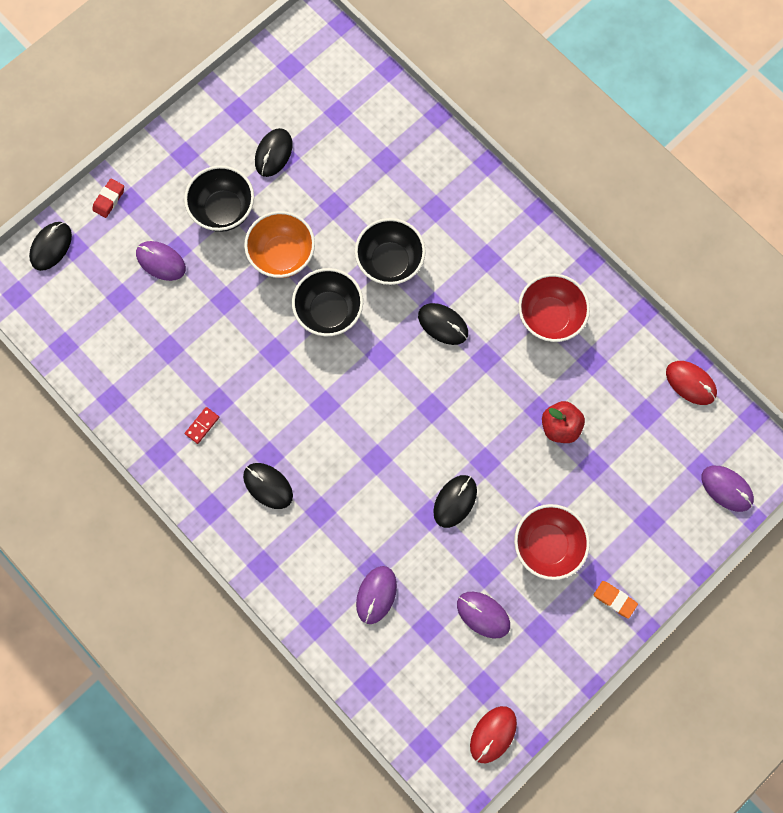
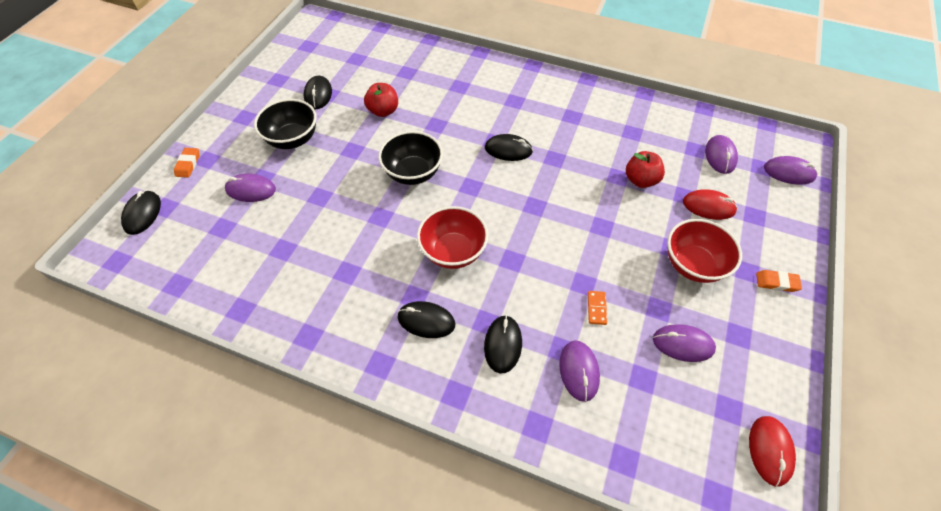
camera: 25 degrees left, 20 degrees down
red eraser [92,178,124,218] -> orange eraser [174,148,199,178]
red domino [185,407,219,444] -> none
orange bowl [244,211,315,278] -> none
black bowl [355,218,426,285] -> none
black mouse [433,475,477,528] -> black mouse moved to [484,315,522,374]
red bowl [518,274,590,342] -> red bowl moved to [417,206,489,269]
red mouse [666,361,717,405] -> red mouse moved to [683,190,738,220]
none -> red apple [364,83,398,117]
none -> orange domino [588,291,607,325]
none -> purple mouse [705,135,738,174]

